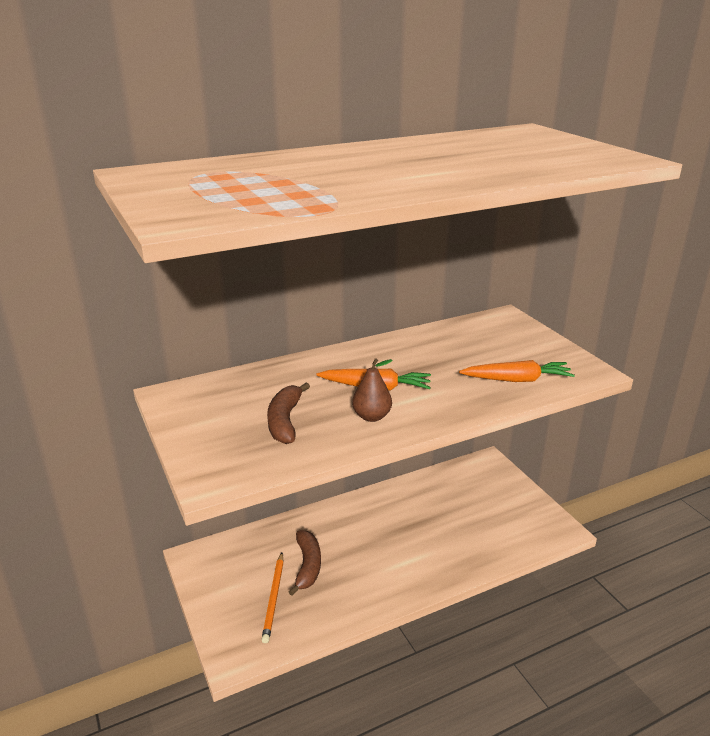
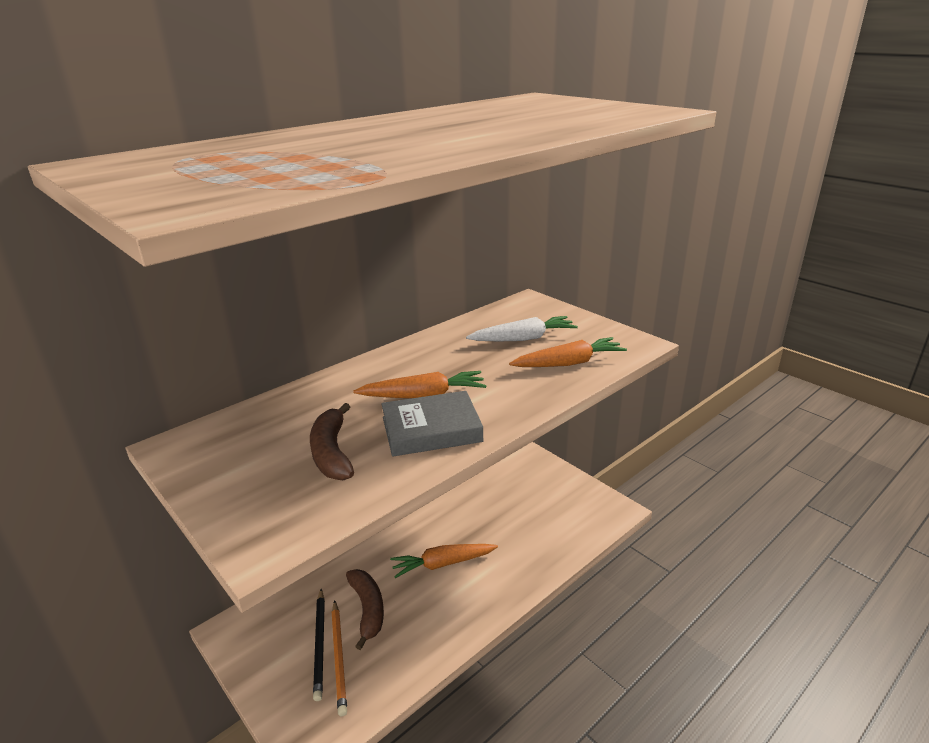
camera: 15 degrees left, 0 degrees up
brown pear [352,358,393,422] -> grey book [381,391,483,457]
none -> black pencil [313,589,325,701]
none -> orange carrot [390,544,498,578]
none -> white carrot [466,316,578,341]

